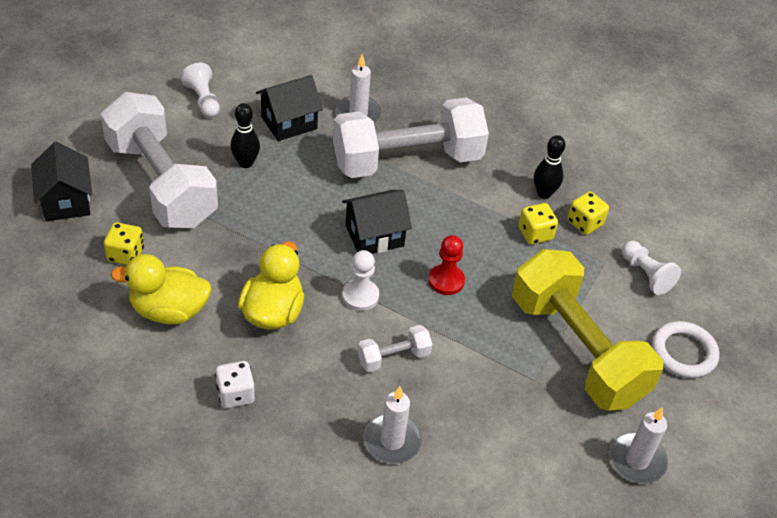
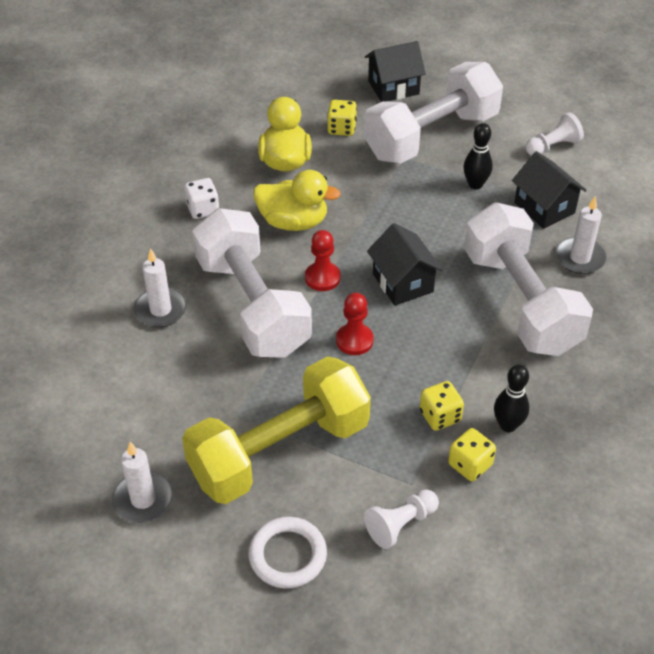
camera: 90 degrees right, 0 degrees up
white pawn [342,250,379,311] -> red pawn [305,230,341,291]
white dumbbell [358,325,432,372] -> white dumbbell [192,208,312,358], size x2.40

